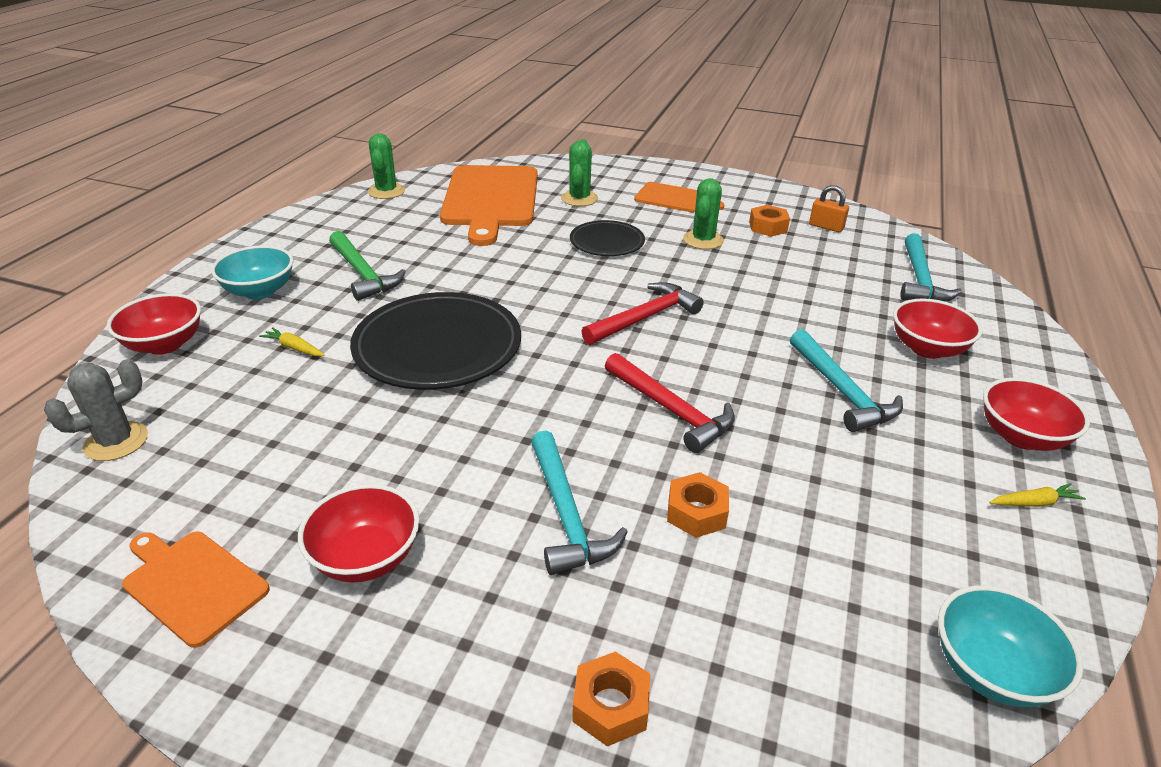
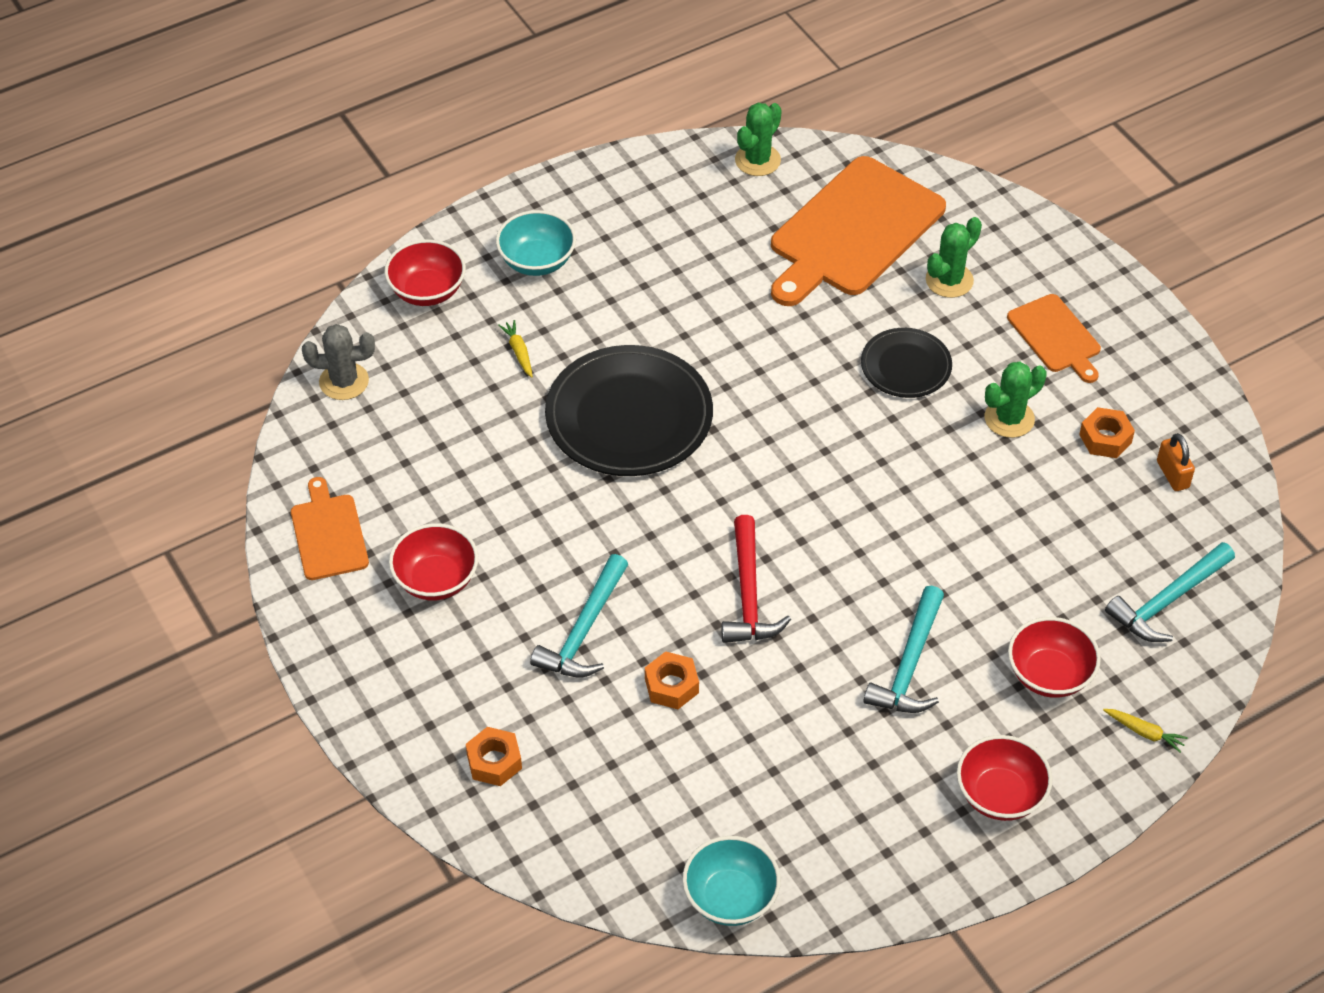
camera: 40 degrees right, 15 degrees up
green hammer [329,231,406,301] -> none
red hammer [581,282,704,345] -> none
yellow carrot [989,483,1086,507] -> yellow carrot moved to [1103,709,1188,753]

